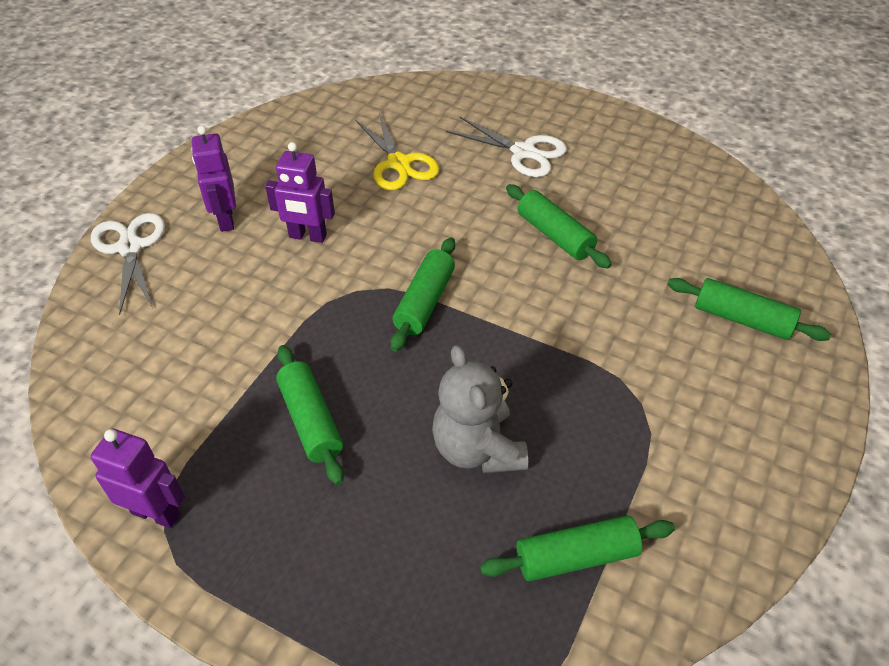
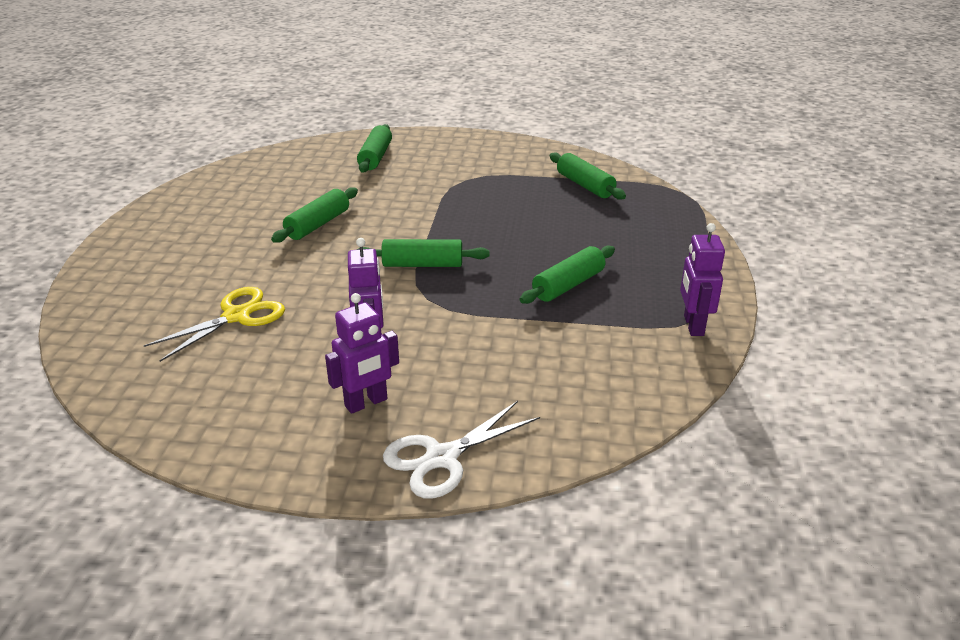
camera: 110 degrees left, 15 degrees down
grey teddy bear [432,345,528,473] -> none
white scissors [446,116,567,177] -> none

